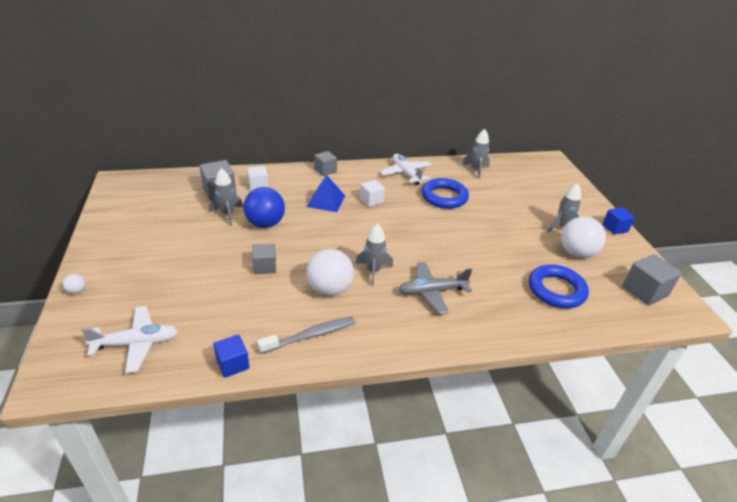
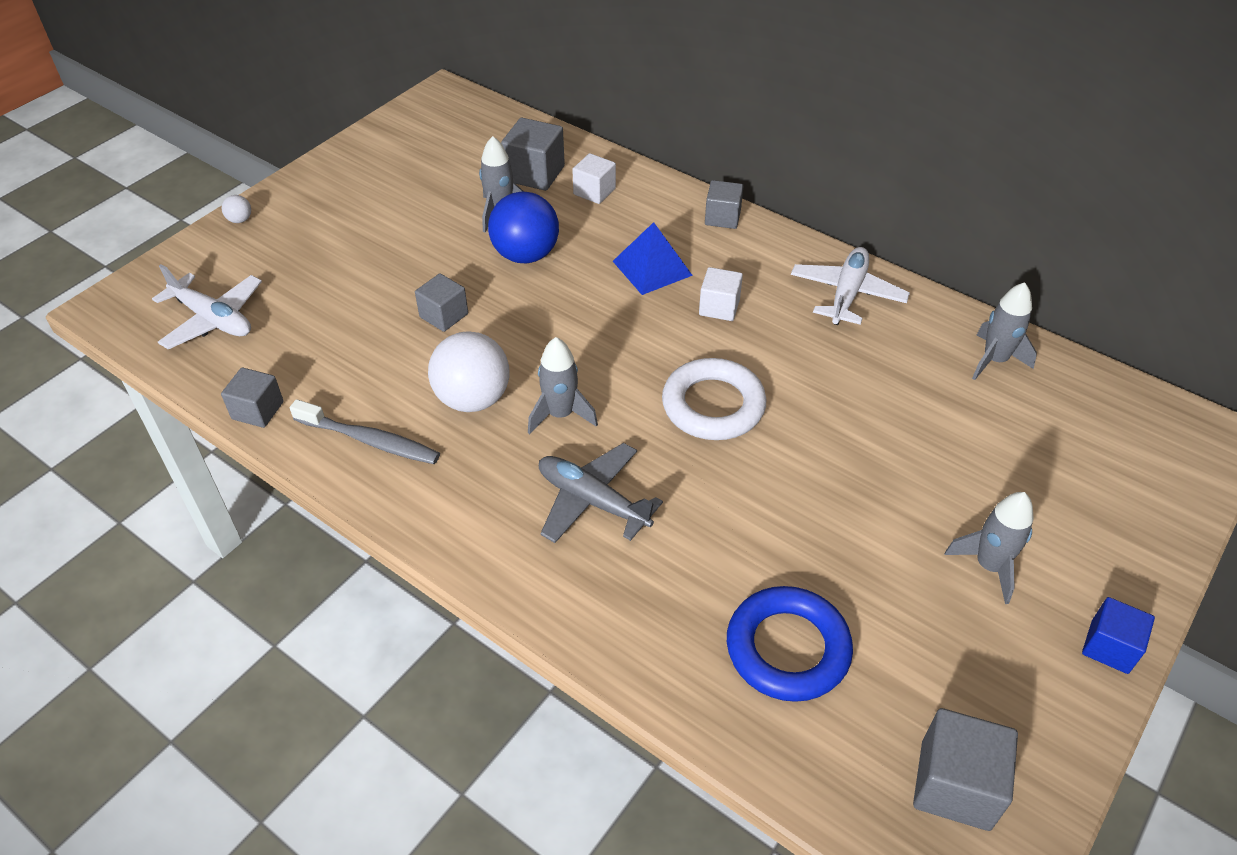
camera: 50 degrees right, 10 degrees up
blue cube [213,334,250,378] -> grey cube [221,368,284,428]
blue ring [422,178,469,209] -> none
white ball [561,217,606,258] -> none
none -> white ring [662,358,766,440]

